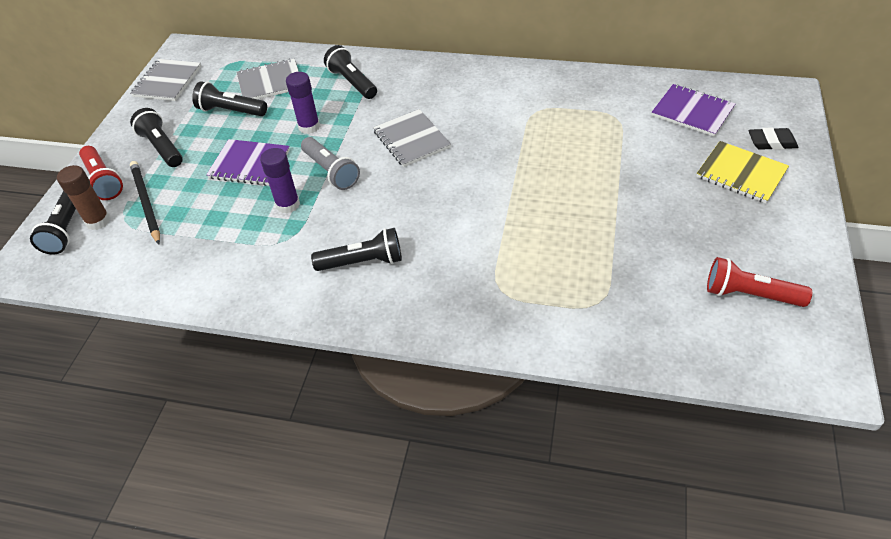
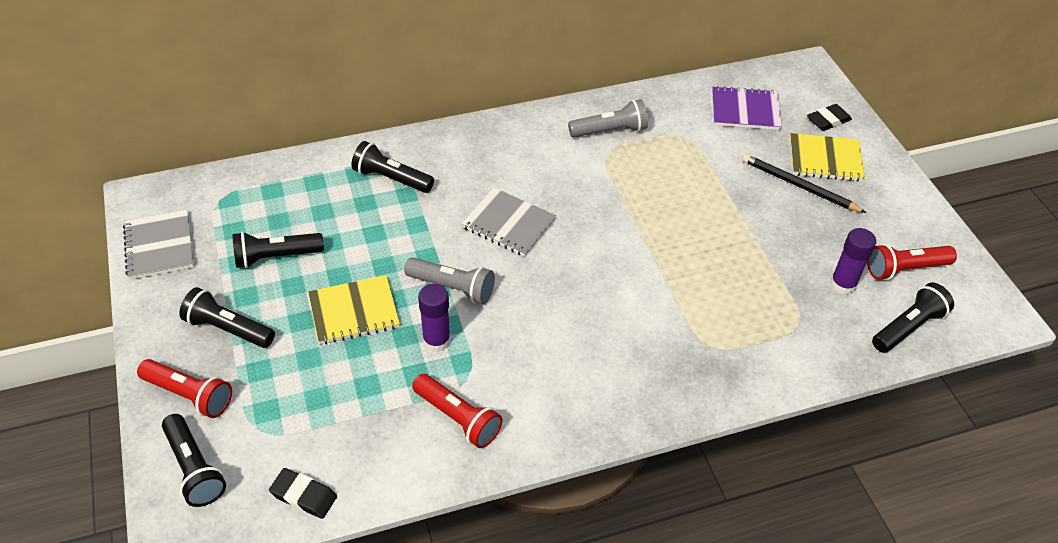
camera: 35 degrees left, 0 degrees up
brown glue stick [57,165,111,230] -> none
black pencil [130,161,160,245] -> black pencil moved to [742,154,866,213]
purple notebook [206,139,290,186] -> yellow notebook [308,275,400,344]
grey notebook [237,59,299,99] -> none
purple glue stick [286,72,320,134] -> purple glue stick moved to [830,228,876,295]
black flashlight [311,228,402,271] -> black flashlight moved to [872,283,954,353]
none -> black eraser [269,468,337,519]
none -> red flashlight [412,374,502,448]
none -> grey flashlight [568,99,648,138]

